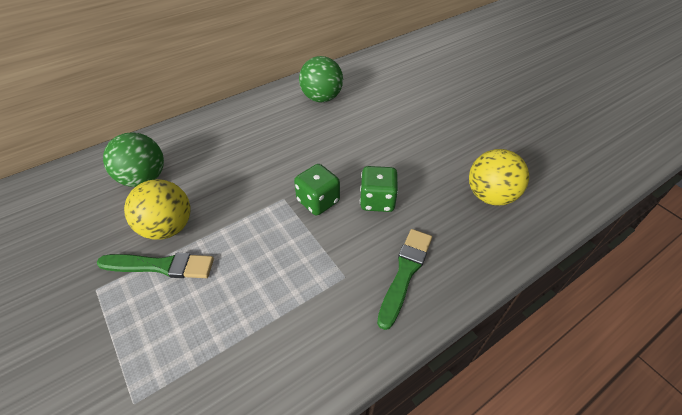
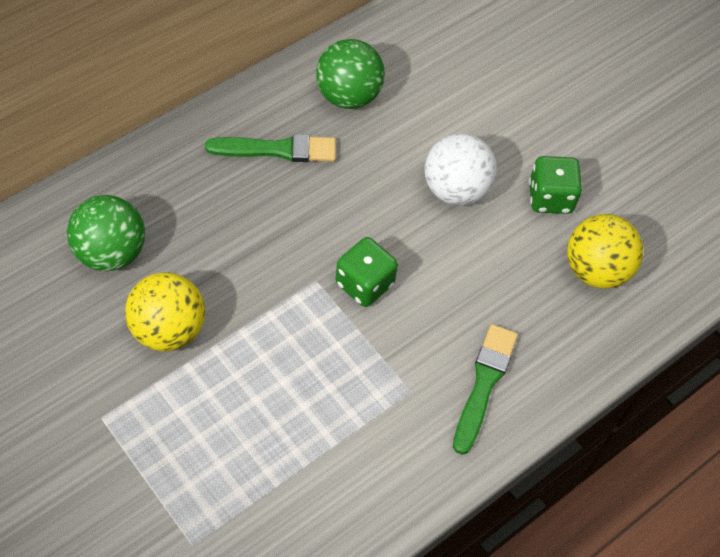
camera: 10 degrees left, 10 degrees up
green brush [97,253,214,278] -> green brush moved to [205,134,336,162]
green dice [360,166,398,212] -> green dice moved to [529,156,582,214]
none -> white ball [425,133,497,206]

